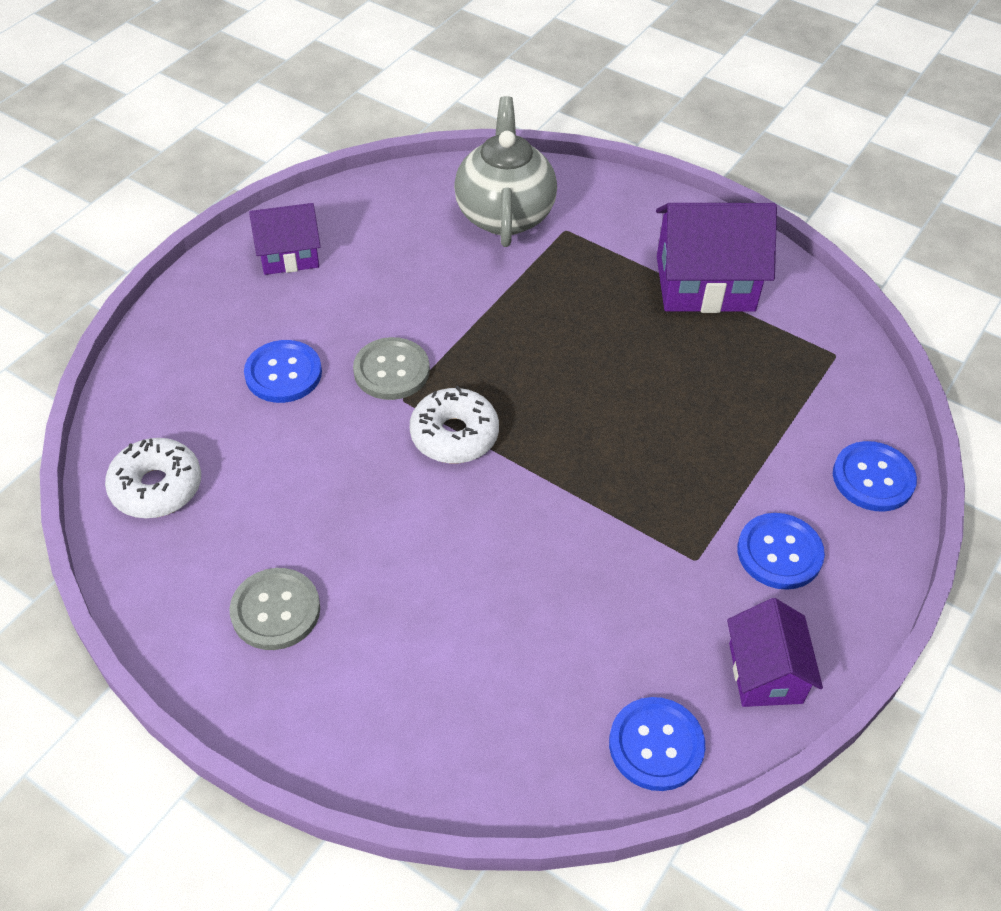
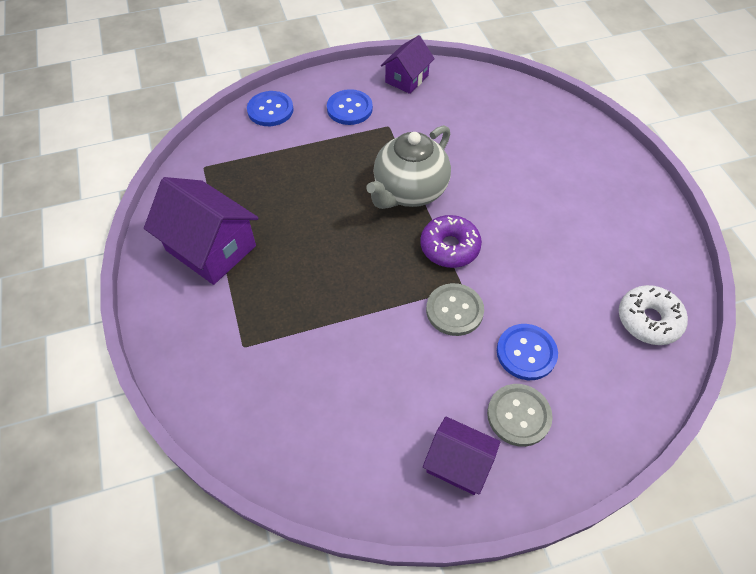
camera: 140 degrees left, 5 degrees up
grey button [229,568,320,650] -> grey button moved to [487,384,553,447]
white donut [410,386,499,463] -> purple donut [420,215,482,268]
grey teapot [454,96,557,247] -> grey teapot moved to [366,125,451,209]
blue button [609,697,705,791] -> none

